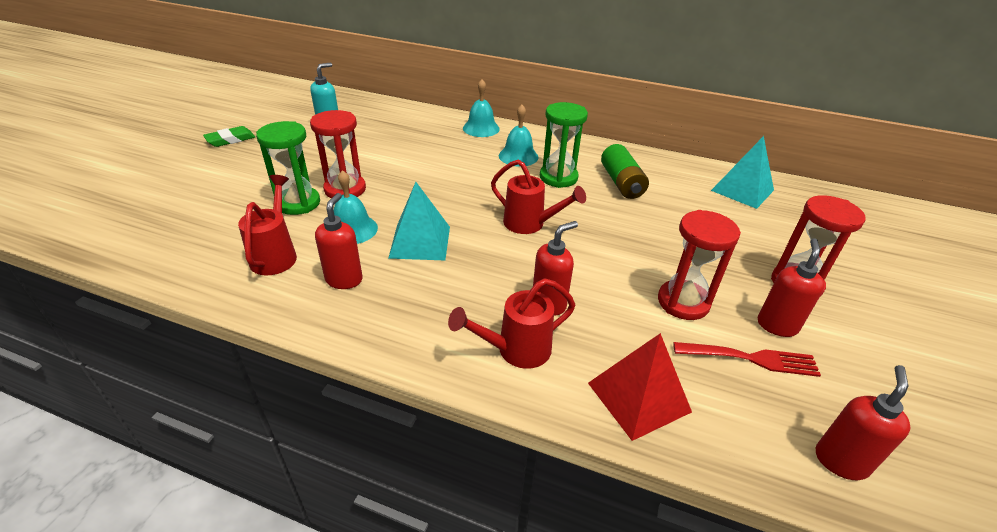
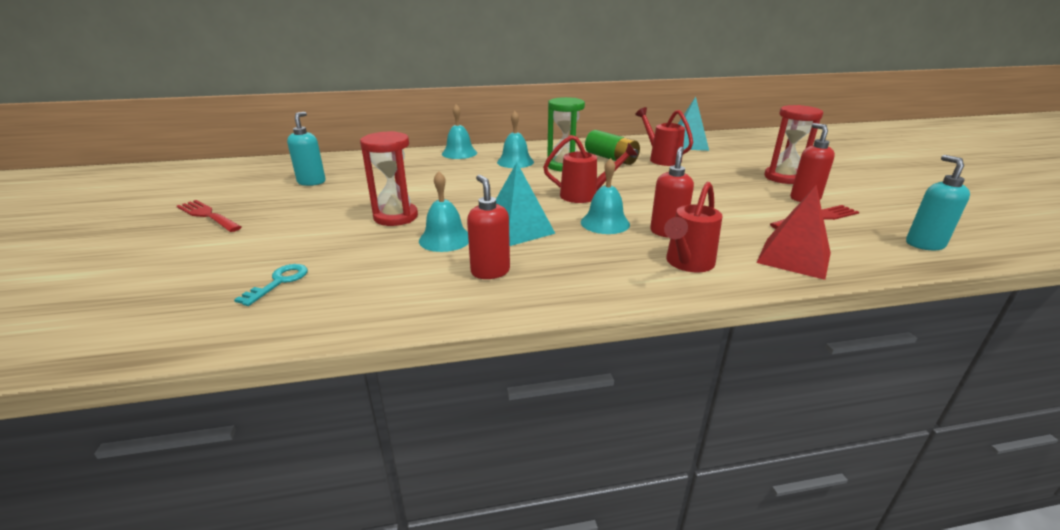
camera: 30 degrees left, 10 degrees down
green eraser [203,126,255,147] -> red fork [177,200,242,232]
red watering can [238,175,297,275] -> red watering can moved to [635,107,693,166]
green hourglass [256,121,320,215] -> none
red hourglass [658,210,741,320] -> none
red soap dispenser [816,365,911,480] -> turquoise soap dispenser [906,155,970,250]
none -> turquoise key [234,264,308,306]
none -> turquoise bell [581,158,630,234]

